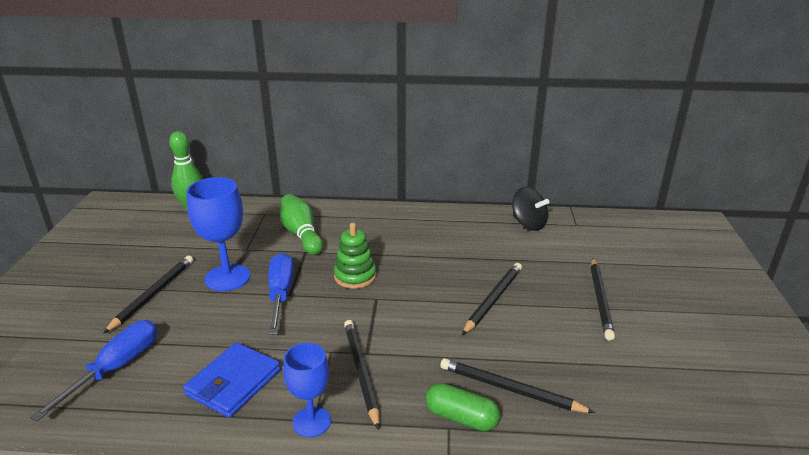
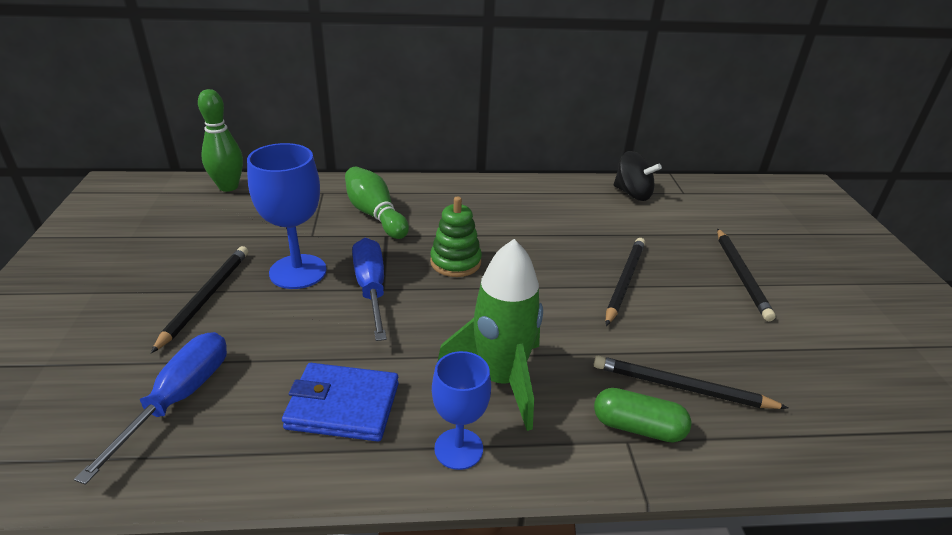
camera: 10 degrees left, 5 degrees up
blue wallet [183,342,280,418] -> blue wallet turned 75 degrees clockwise [282,363,399,442]
black pencil [344,320,380,430] -> green rocket [438,239,543,431]

